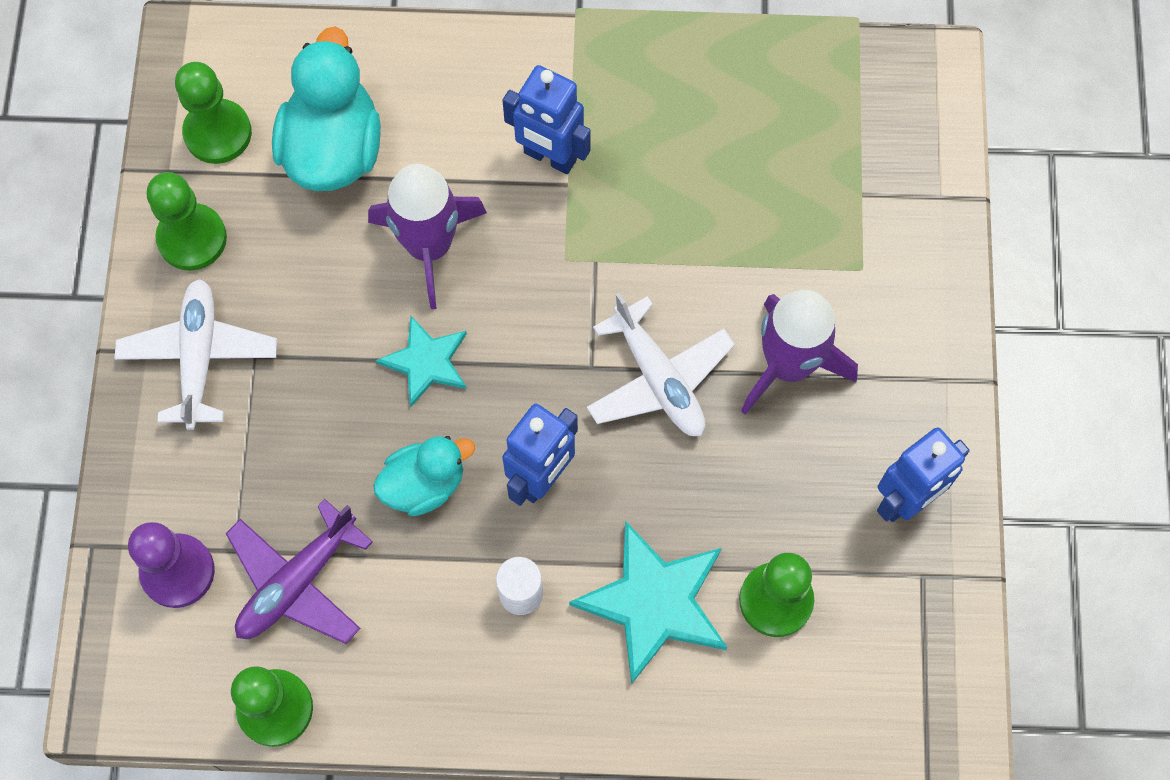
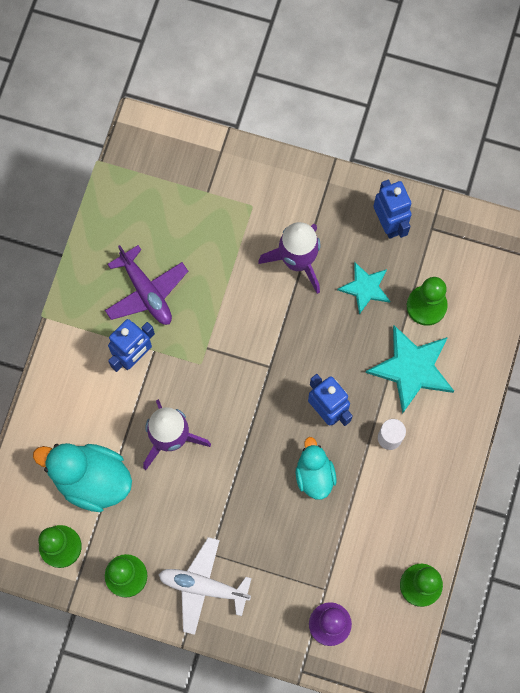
camera: 75 degrees left, 5 degrees up
purple plane [226,499,373,644] -> purple plane moved to [105,245,188,325]
turquoise star [376,316,467,407] -> turquoise star moved to [337,262,390,315]
white plane [587,293,735,436] -> none

